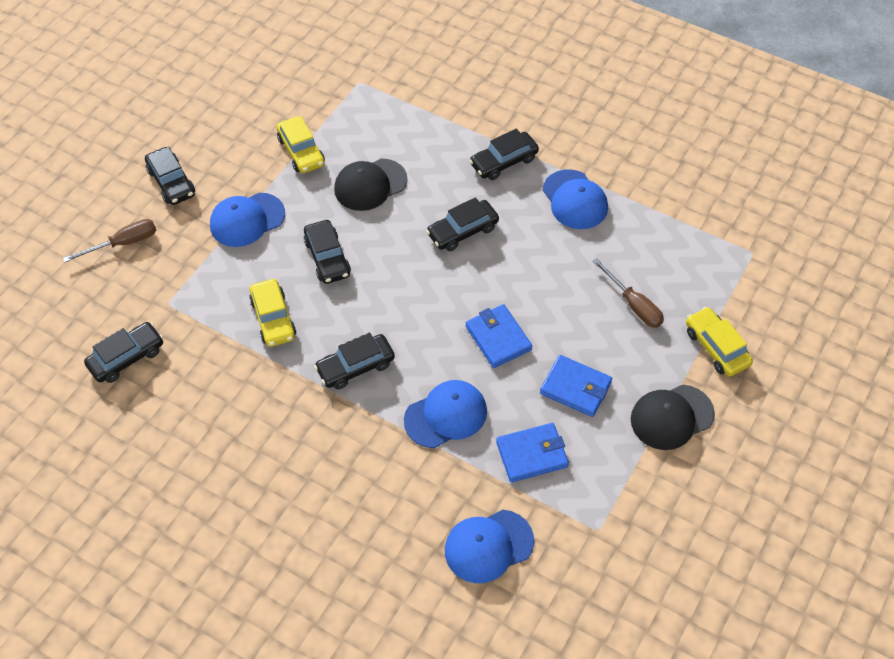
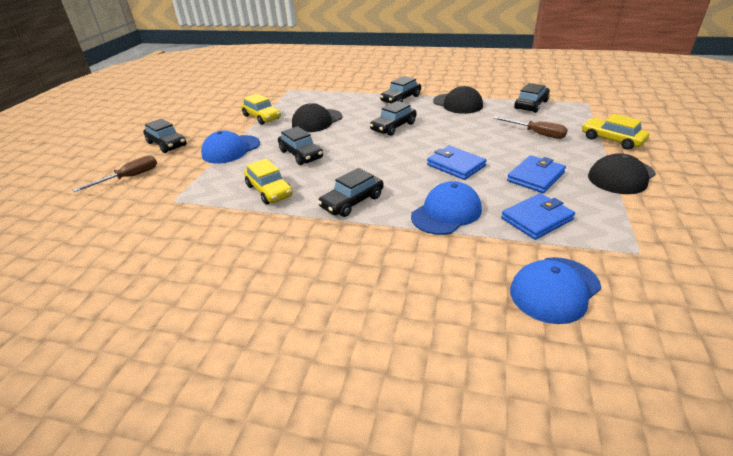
camera: 15 degrees left, 20 degrees down
black car [84,322,163,383] -> black car moved to [514,83,550,113]
blue wallet [540,355,612,417] -> blue wallet turned 60 degrees counterclockwise [507,155,566,193]
blue cap [543,169,608,229] -> black cap [433,86,483,114]

